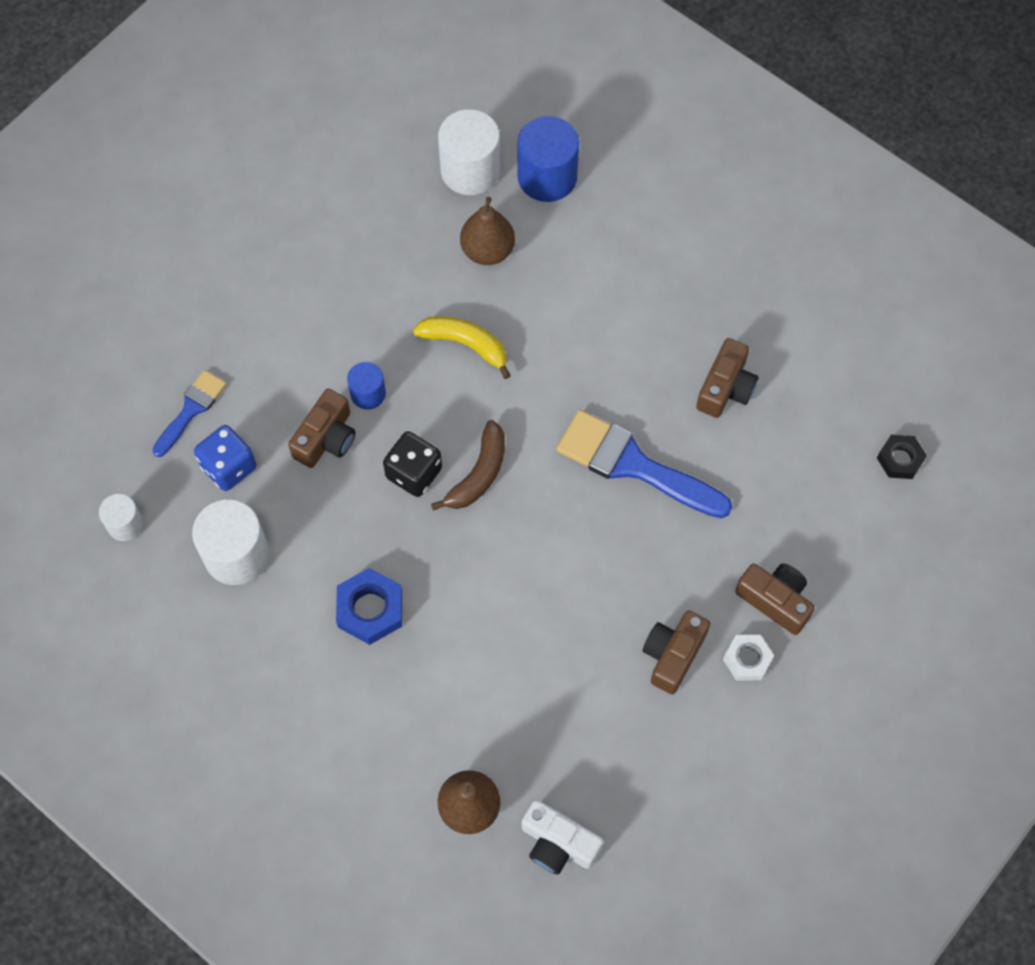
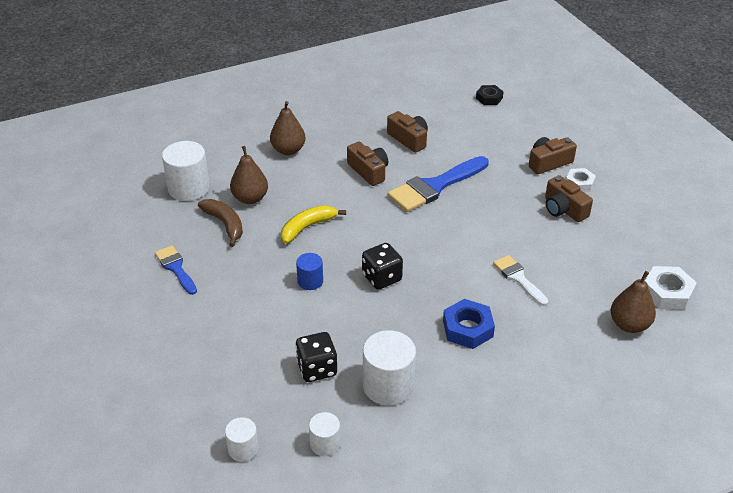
camera: 65 degrees left, 25 degrees down
blue brush [152,370,227,457] -> blue brush moved to [155,245,197,295]
blue dice [194,425,256,491] -> black dice [295,332,337,382]
brown camera [288,388,355,468] -> brown camera moved to [347,142,388,186]
brown banana [431,420,505,511] -> brown banana moved to [198,199,243,247]
blue cylinder [518,116,579,202] -> none
white camera [522,800,603,875] -> white nut [645,266,697,310]
none -> white cylinder [225,417,259,462]
none -> brown pear [270,101,306,155]
none -> white brush [493,255,548,306]

